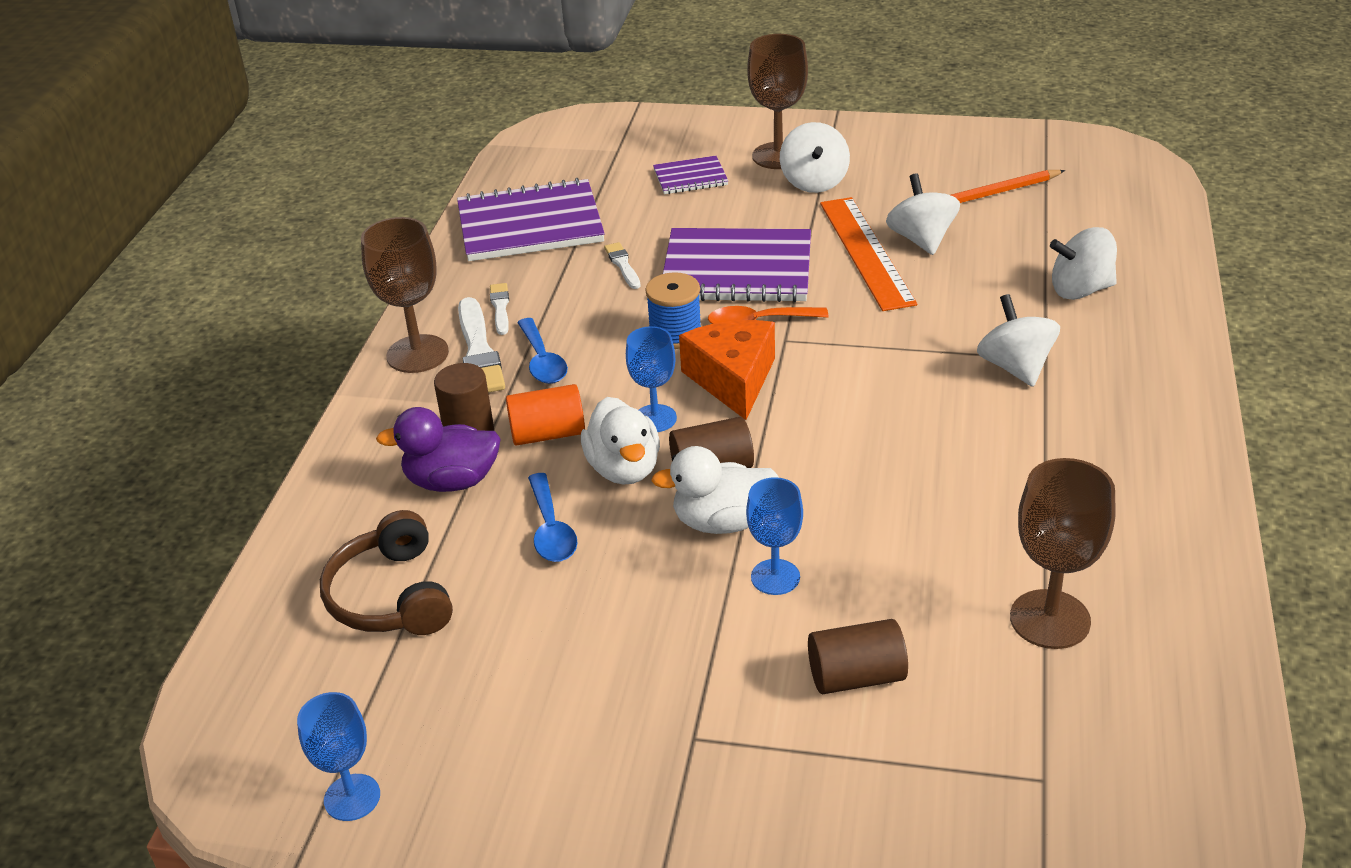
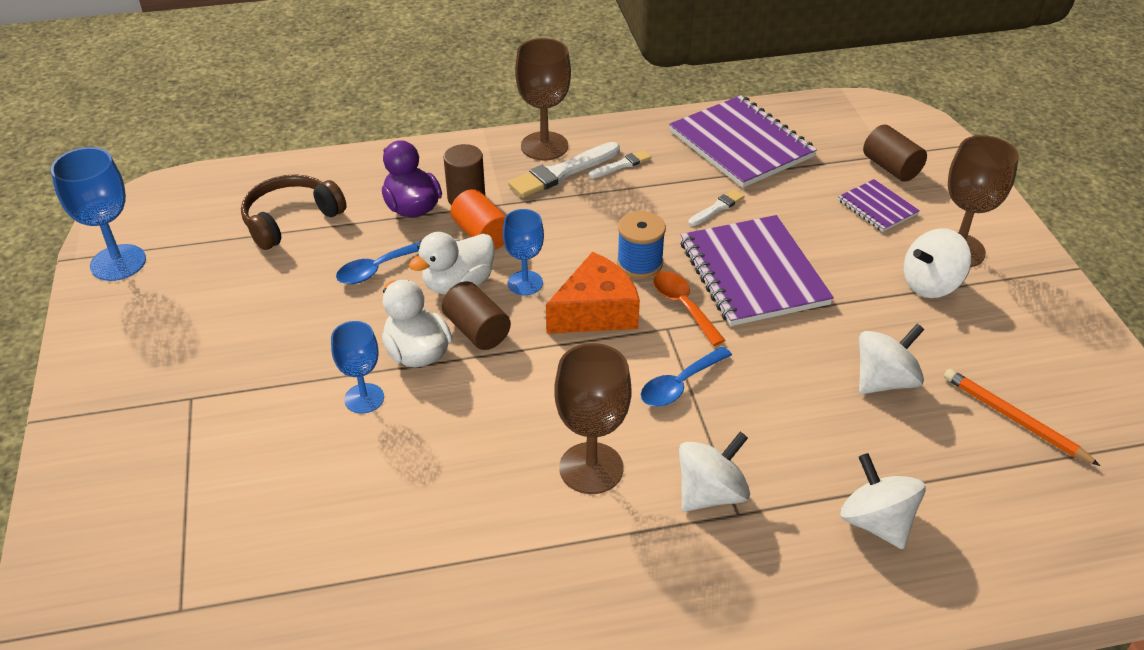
camera: 65 degrees right, 5 degrees up
blue goblet [297,692,380,821] -> blue goblet [51,147,146,281], size x1.54
blue spoon [517,318,568,384] -> blue spoon moved to [641,346,732,407]
brown cylinder [808,619,908,694] -> brown cylinder moved to [863,124,927,182]
orange ruler [820,197,917,311] -> none
brown goblet [1010,458,1116,649] -> brown goblet moved to [555,343,632,494]

